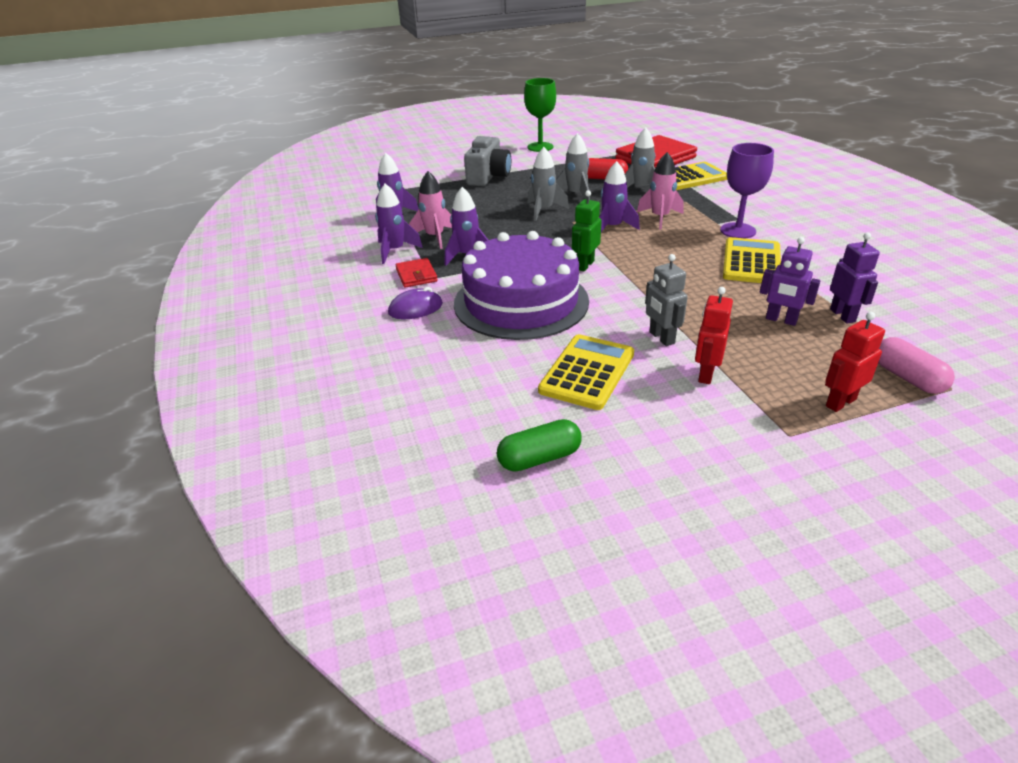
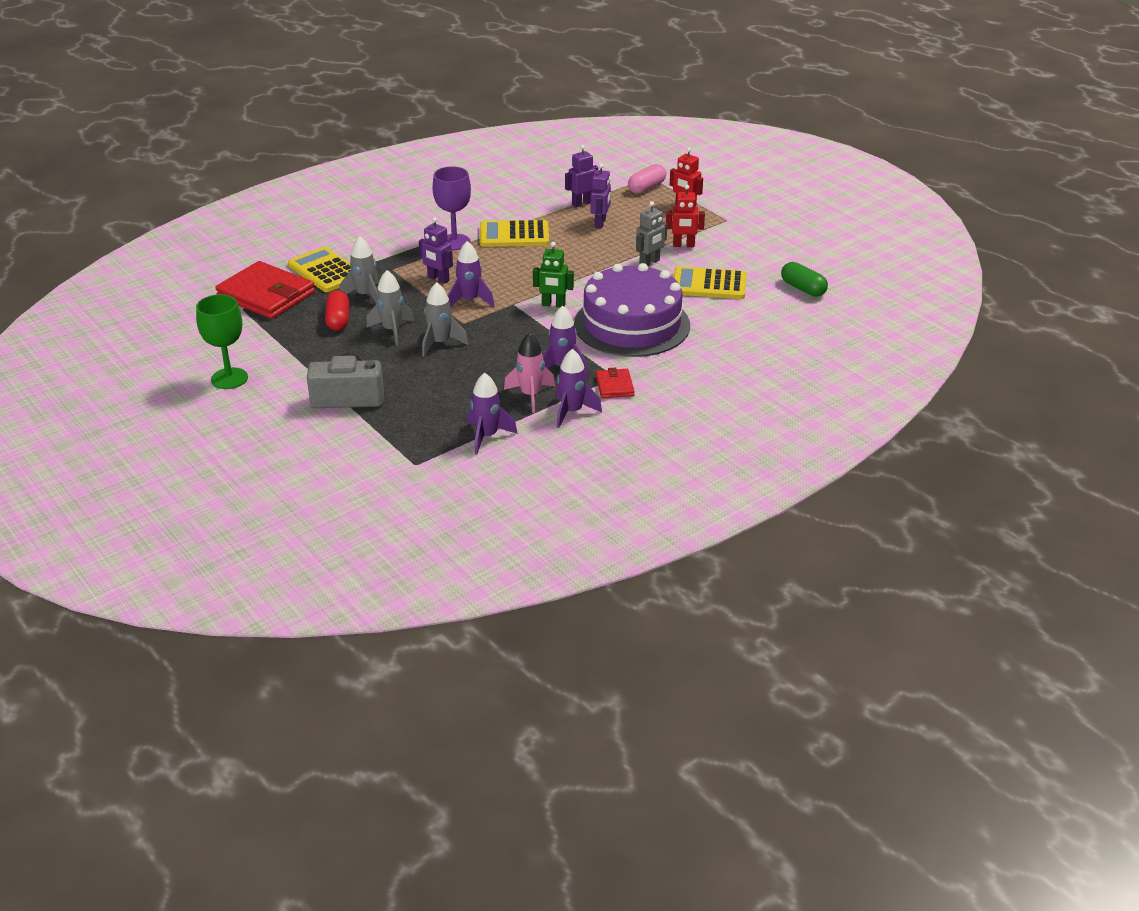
camera: 110 degrees left, 0 degrees up
purple mouse [388,287,443,319] -> none
red wallet [395,258,438,288] -> red wallet turned 60 degrees counterclockwise [596,368,635,398]
pink rocket [637,152,684,229] -> purple robot [419,217,453,284]

